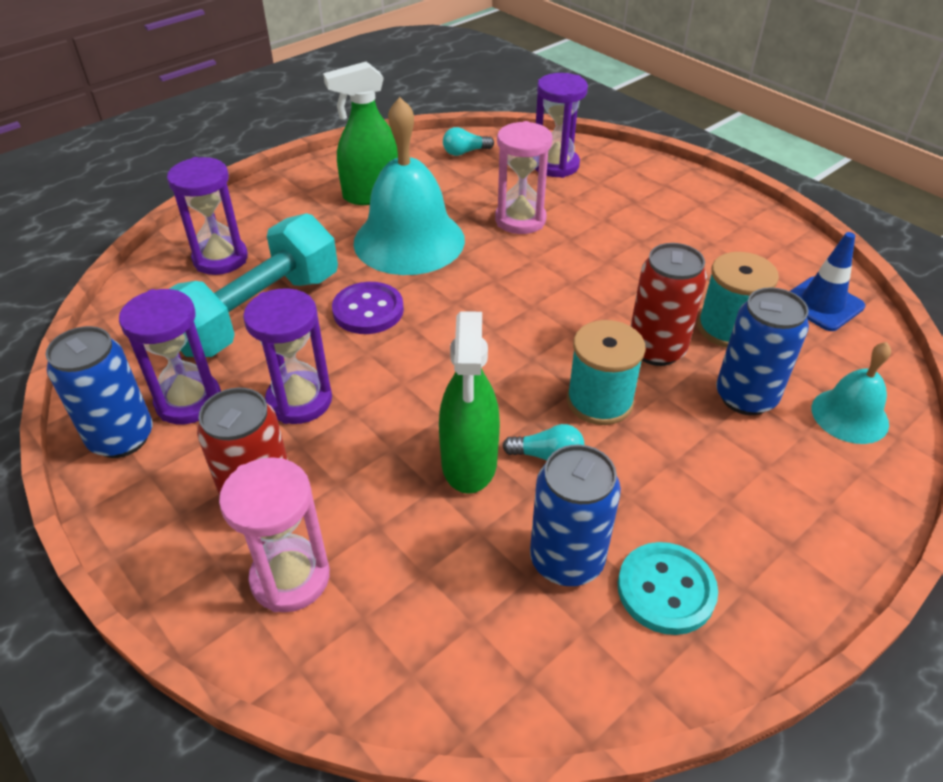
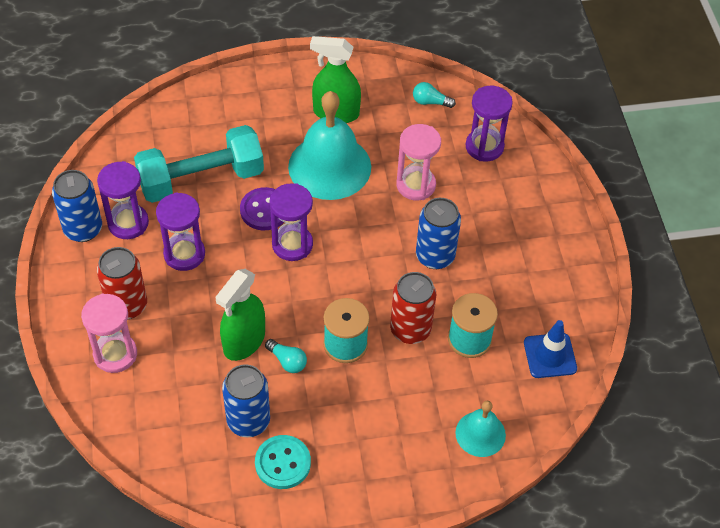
camera: 30 degrees right, 10 degrees up
purple hourglass [167,157,248,275] -> purple hourglass moved to [270,183,313,261]
blue can [716,287,809,415] -> blue can moved to [416,198,461,269]

